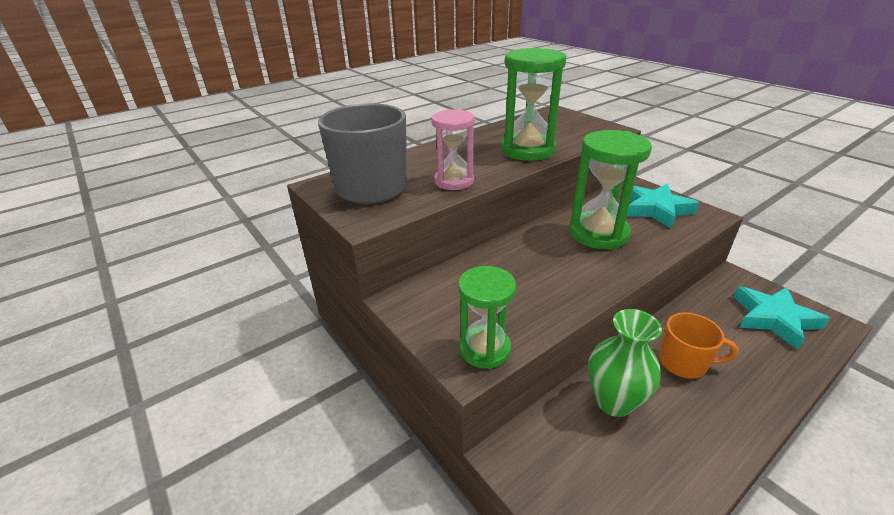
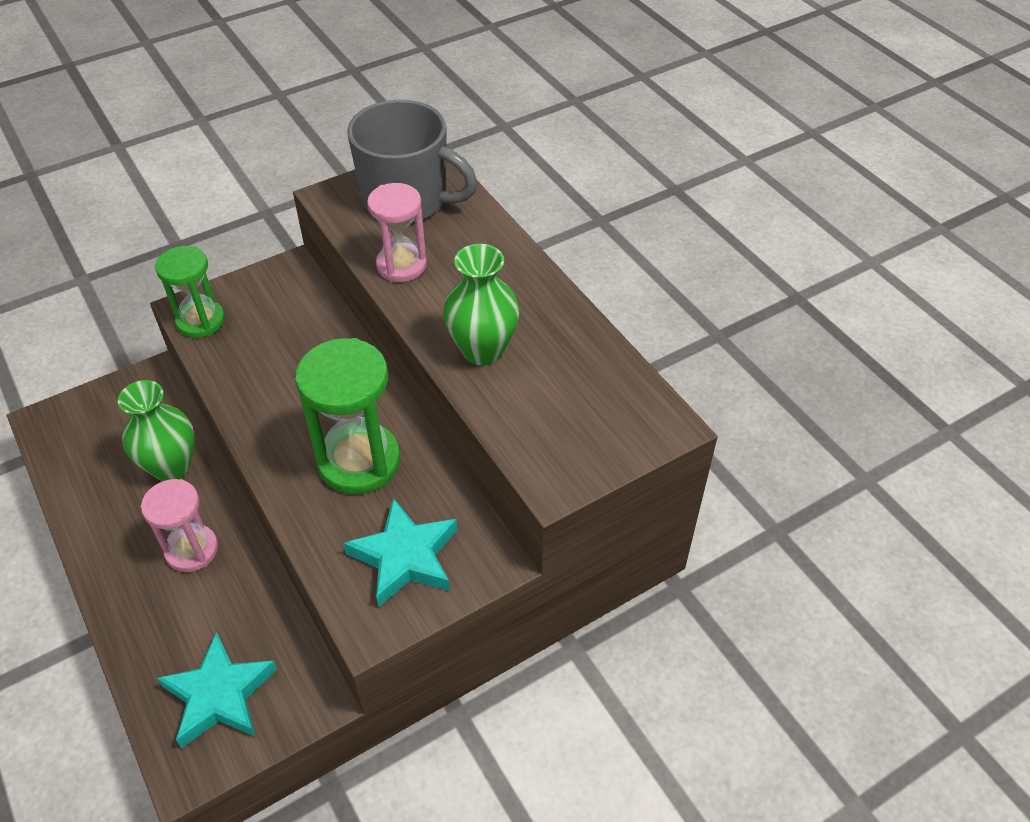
camera: 95 degrees right, 15 degrees up
green hourglass [501,48,567,161] -> green vase [443,244,520,366]
orange mug [659,312,738,379] -> pink hourglass [141,479,218,572]

